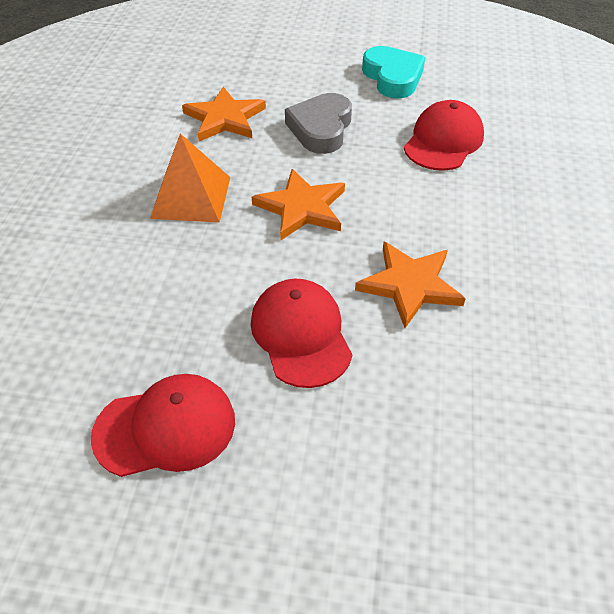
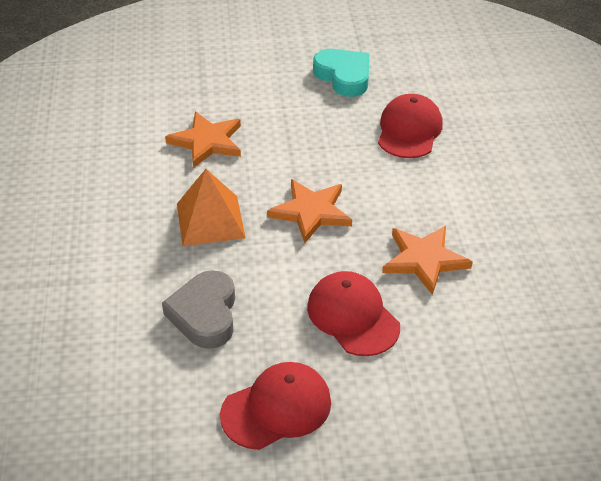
camera: 15 degrees left, 5 degrees down
grey heart [285,93,352,154] -> grey heart moved to [162,270,235,349]

